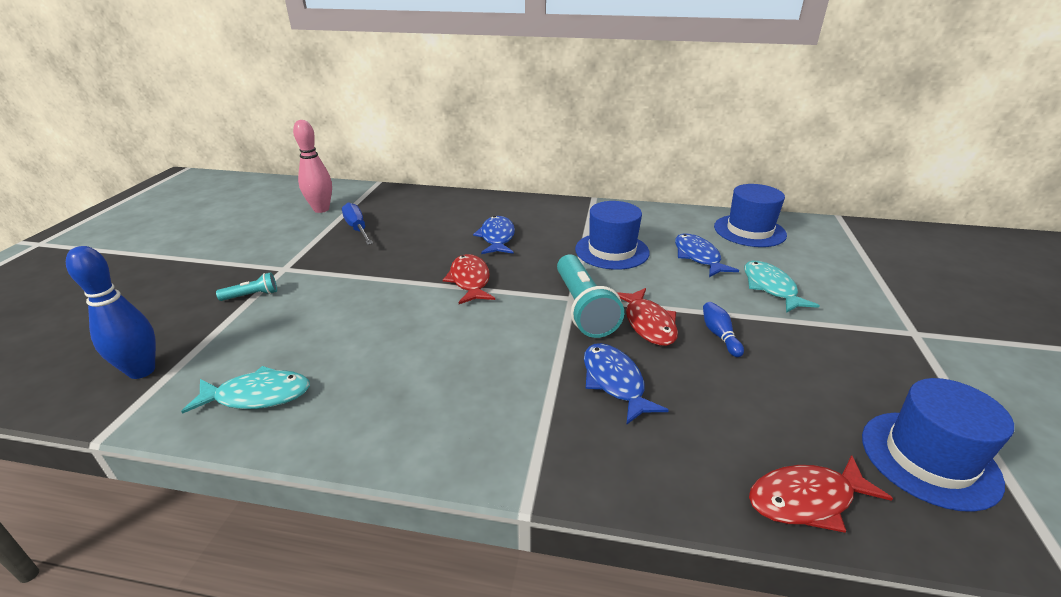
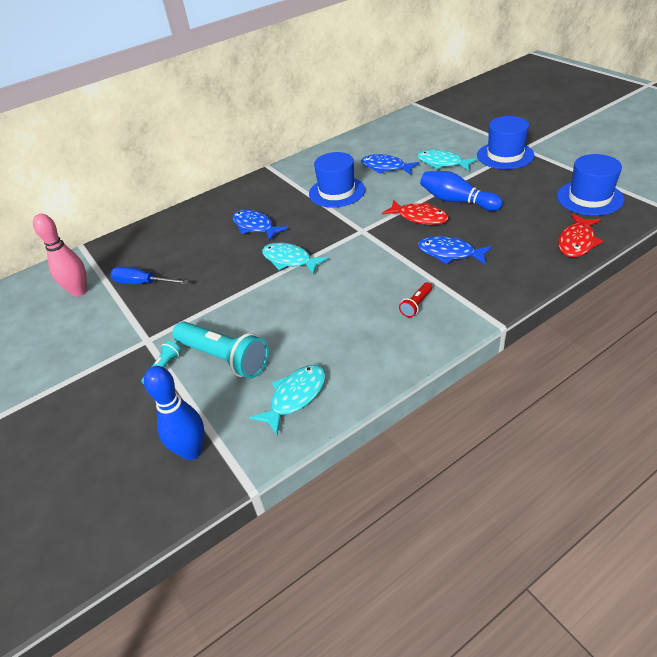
camera: 40 degrees left, 10 degrees up
red fish [443,254,495,304] -> turquoise fish [262,242,328,275]
turquoise flashlight [557,254,624,338] -> turquoise flashlight moved to [172,321,269,379]
blue bowling pin [703,302,744,357] -> blue bowling pin [420,171,503,211], size x1.83
blue hat [714,184,787,247] -> blue hat moved to [477,116,534,169]
none -> red flashlight [399,282,432,317]

